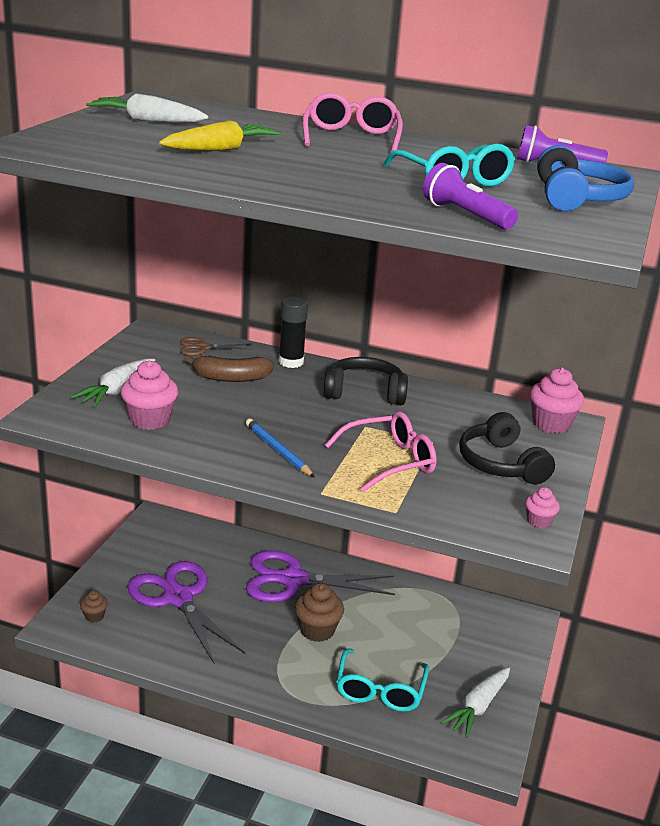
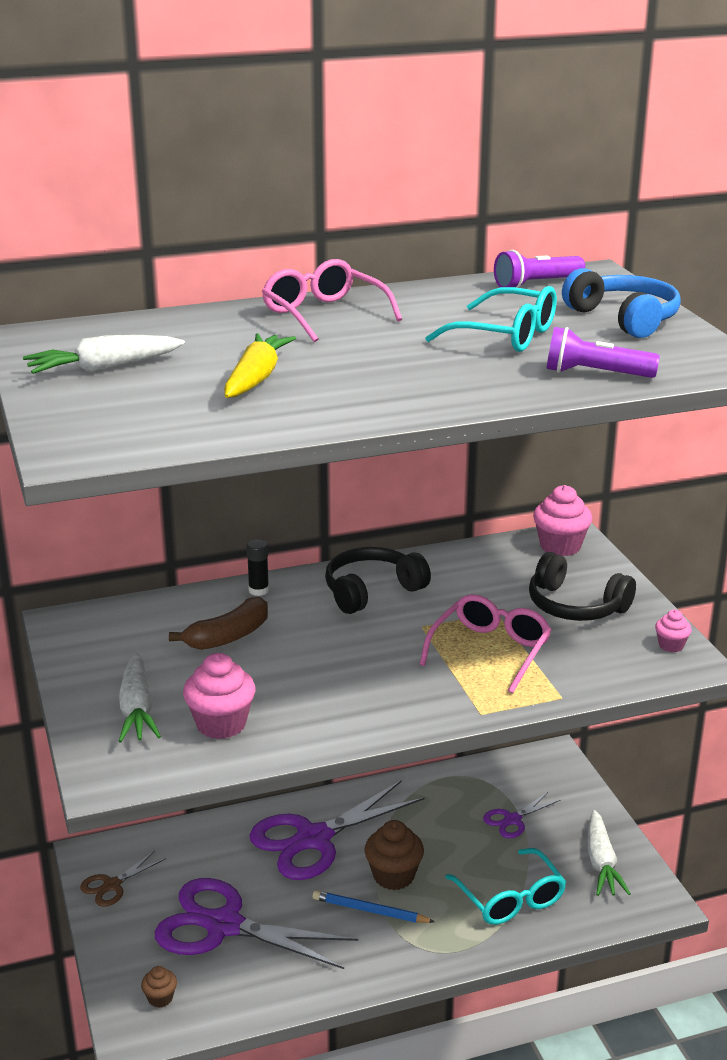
camera: 35 degrees left, 0 degrees up
brown scissors [180,337,253,356] -> brown scissors moved to [80,850,166,907]
blue pencil [246,419,315,477] -> blue pencil moved to [313,890,435,923]
black glue stick [279,297,308,368] -> black glue stick [246,539,269,596], size x0.65
none -> purple scissors [483,792,560,838]

